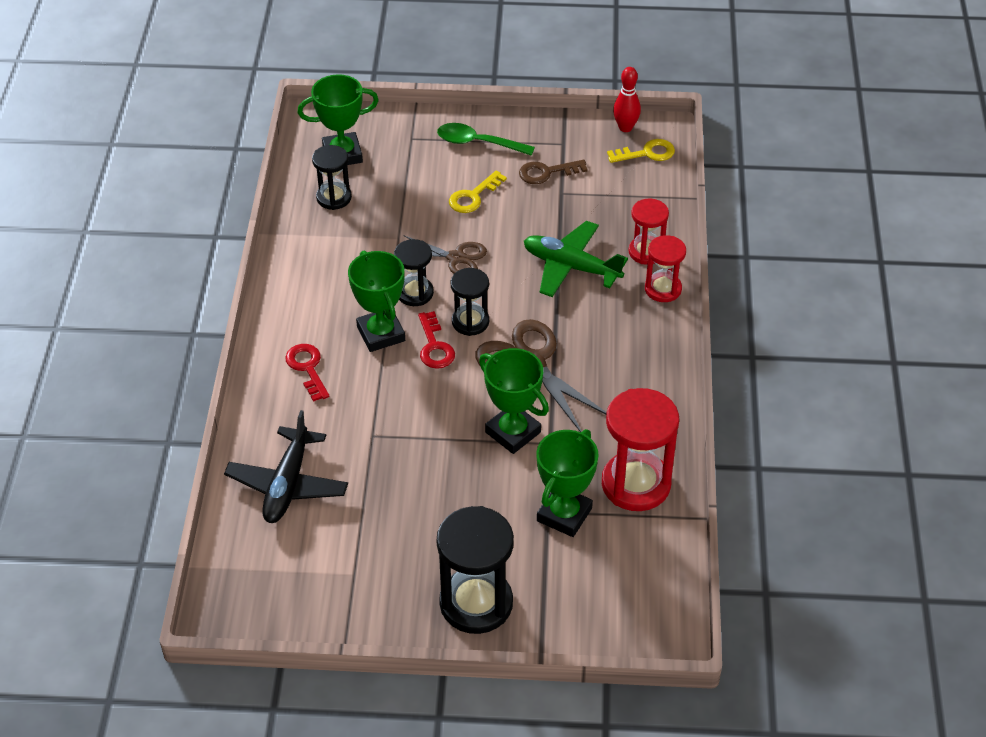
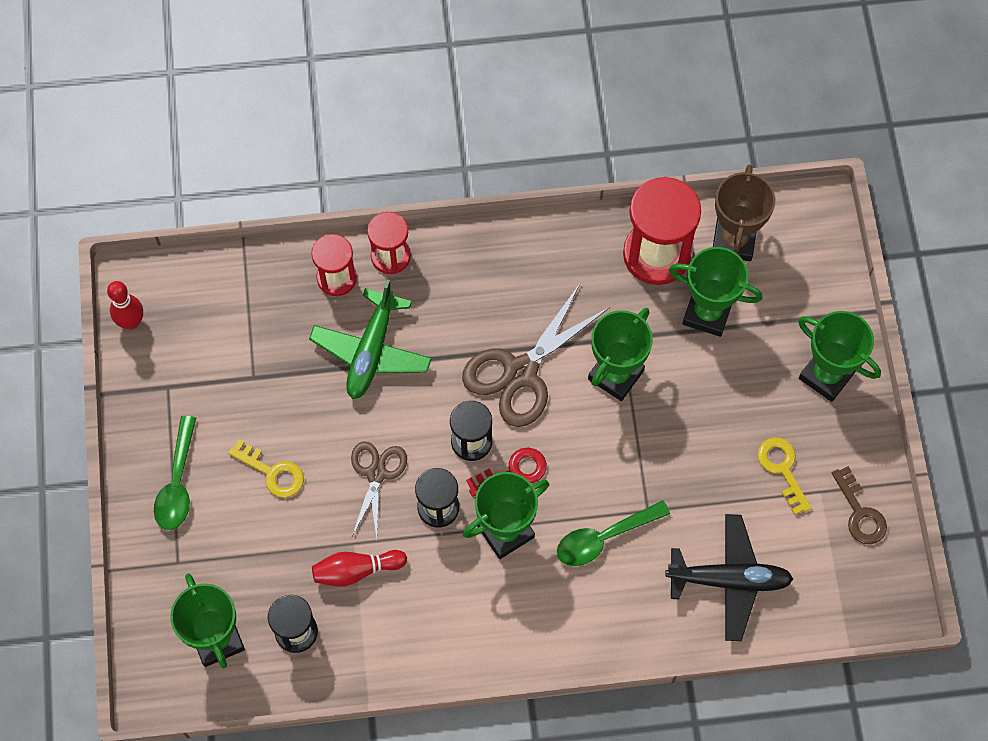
camera: 100 degrees left, 20 degrees up
red key [285,344,329,402] -> none
black hourglass [437,506,514,634] -> green trophy [798,311,881,402]
brown key [519,160,588,184] -> brown key moved to [832,466,887,544]
yellow key [607,139,675,163] -> yellow key moved to [757,437,811,515]
none -> red bowling pin [312,550,407,586]
none -> green spoon [557,500,670,566]
none -> brown trophy [713,164,775,261]

